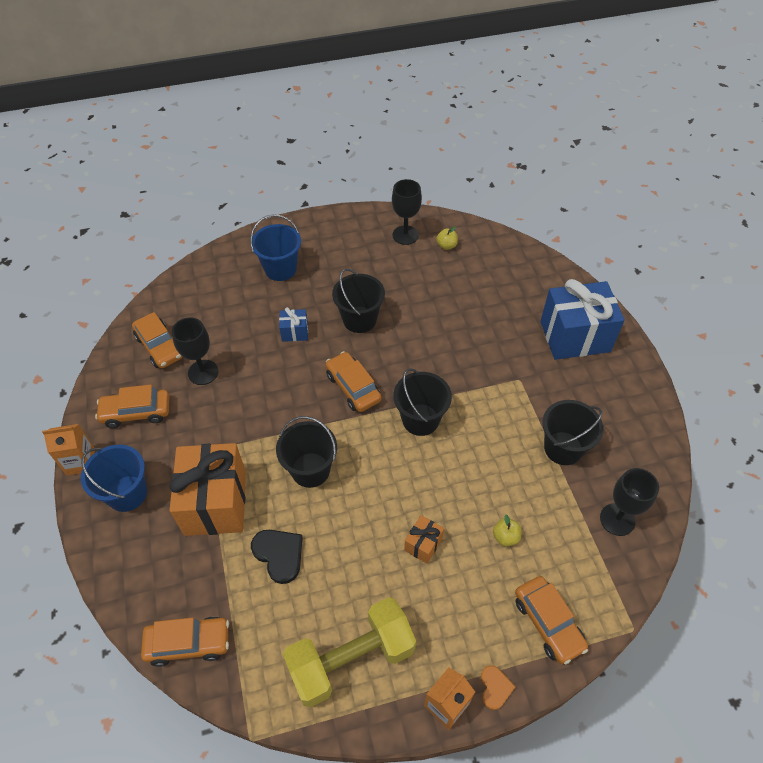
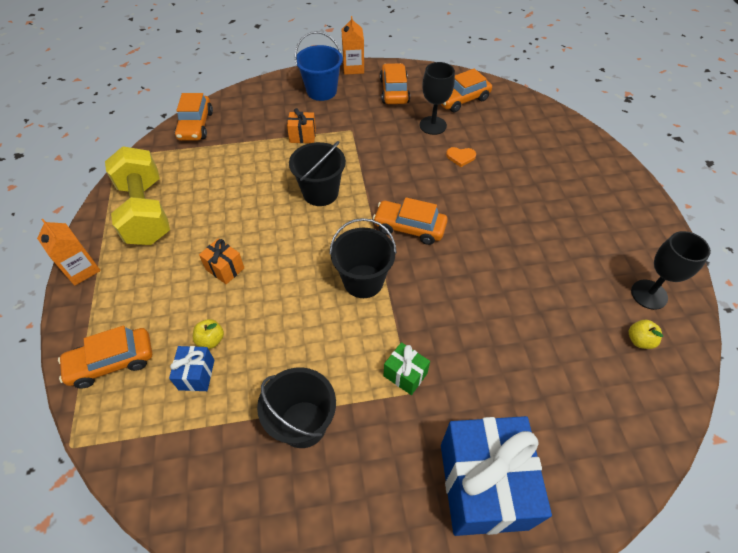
camera: 95 degrees right, 0 degrees up
orange gift [169,443,246,536] -> orange gift [287,108,316,143], size x0.45
blue bucket [250,214,301,281] -> none
black heart [251,530,303,584] -> none
blue gift [279,307,308,342] -> blue gift moved to [169,346,215,391]
orange car [326,351,381,412] -> orange car turned 135 degrees counterclockwise [373,197,448,245]
black bucket [332,269,385,333] -> none
orange heart [481,665,515,710] -> orange heart moved to [446,147,476,167]
black goblet [600,468,659,536] -> none
none -> green gift [383,342,430,395]

